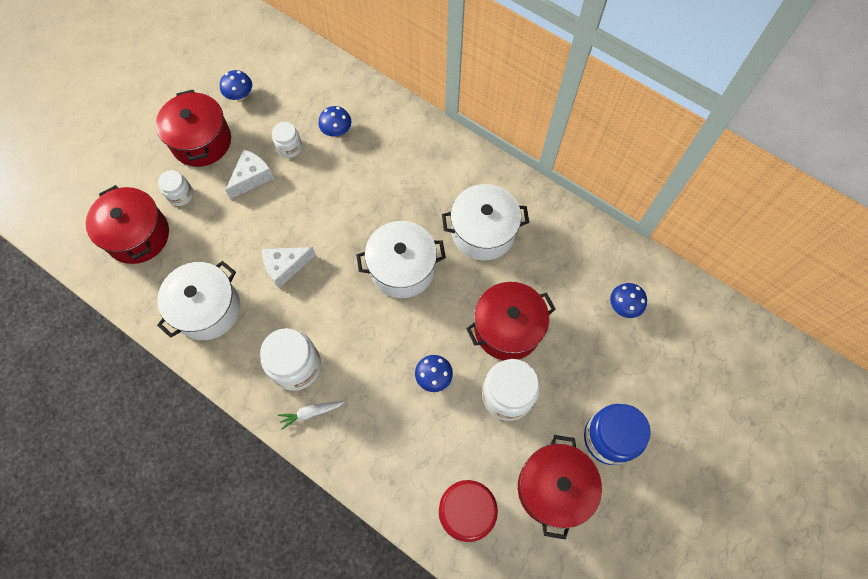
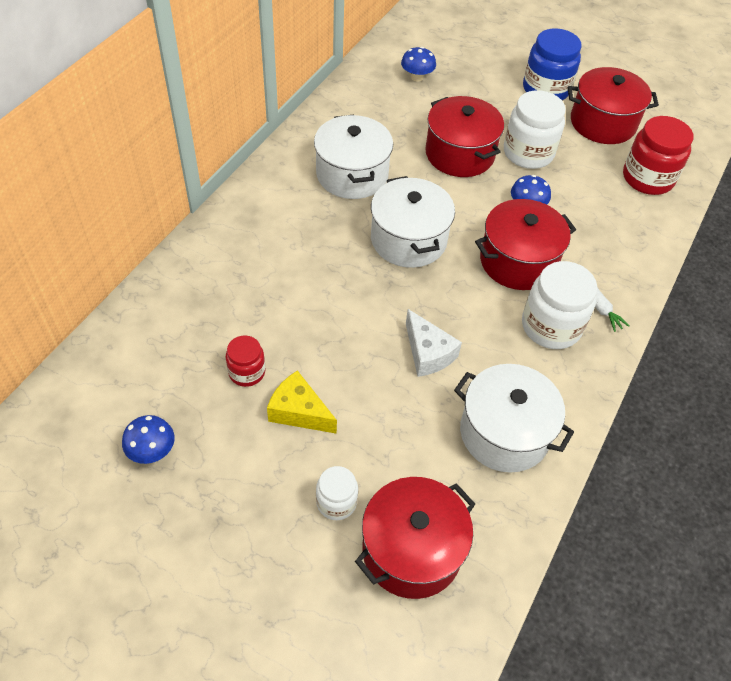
camera: 100 degrees left, 15 degrees down
red pot [156,90,231,167] -> red pot moved to [475,199,576,290]
white cheese [225,149,274,199] -> yellow cheese [267,370,337,434]
white jar [272,122,302,158] -> red jar [226,336,265,387]
blue mushroom [318,106,351,137] -> none

